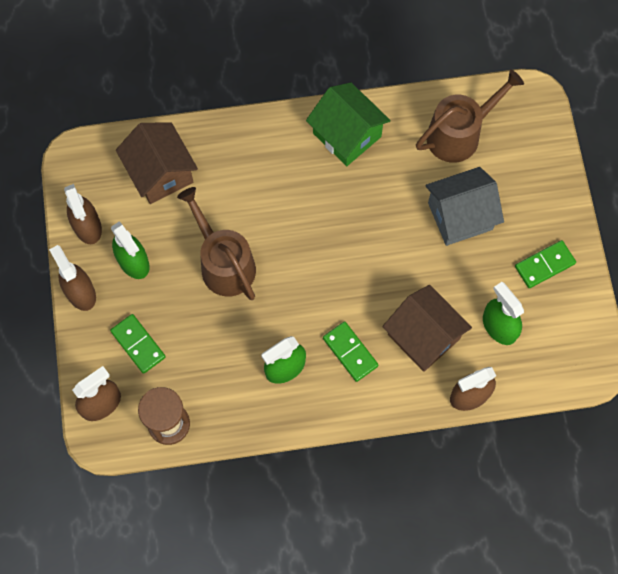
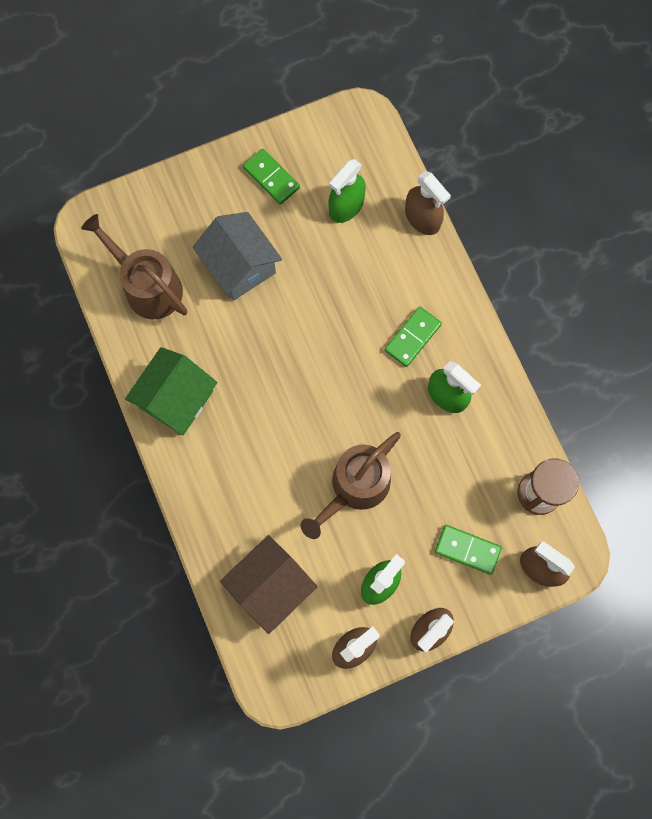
camera: 105 degrees left, 5 degrees up
green domino [110,314,166,374] -> green domino turned 75 degrees clockwise [435,525,502,575]
brown house [382,285,472,372] -> none

